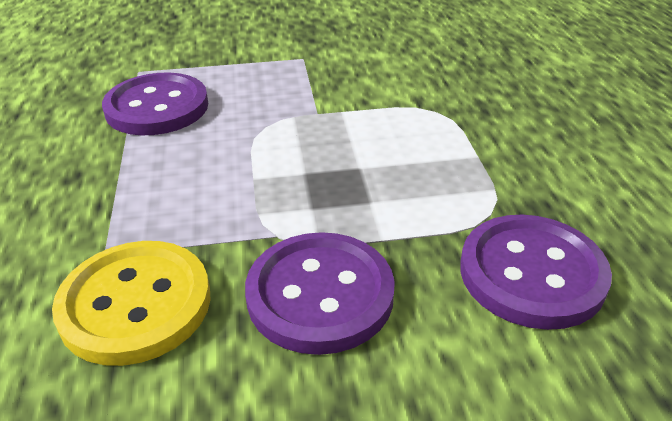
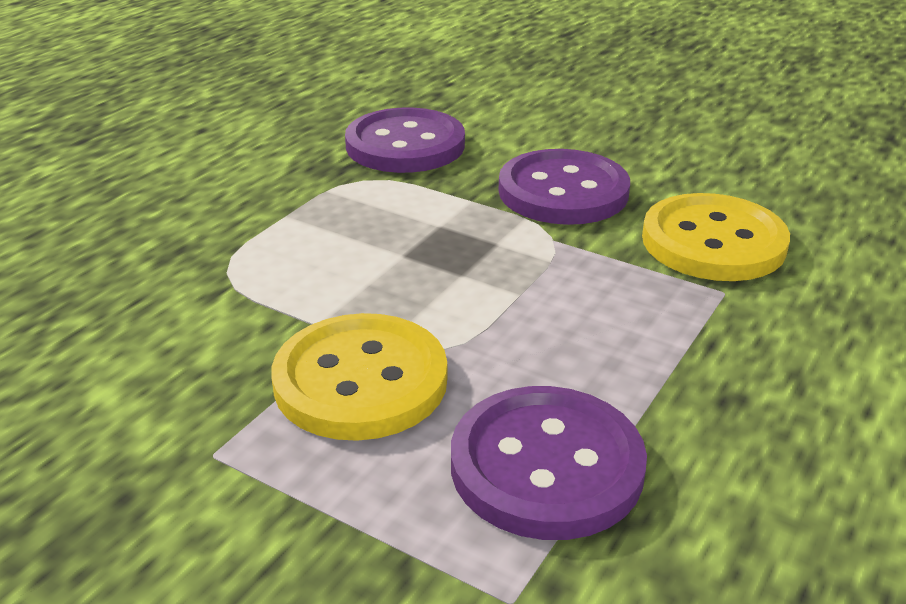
camera: 140 degrees left, 5 degrees down
none -> yellow button [272,313,447,441]

